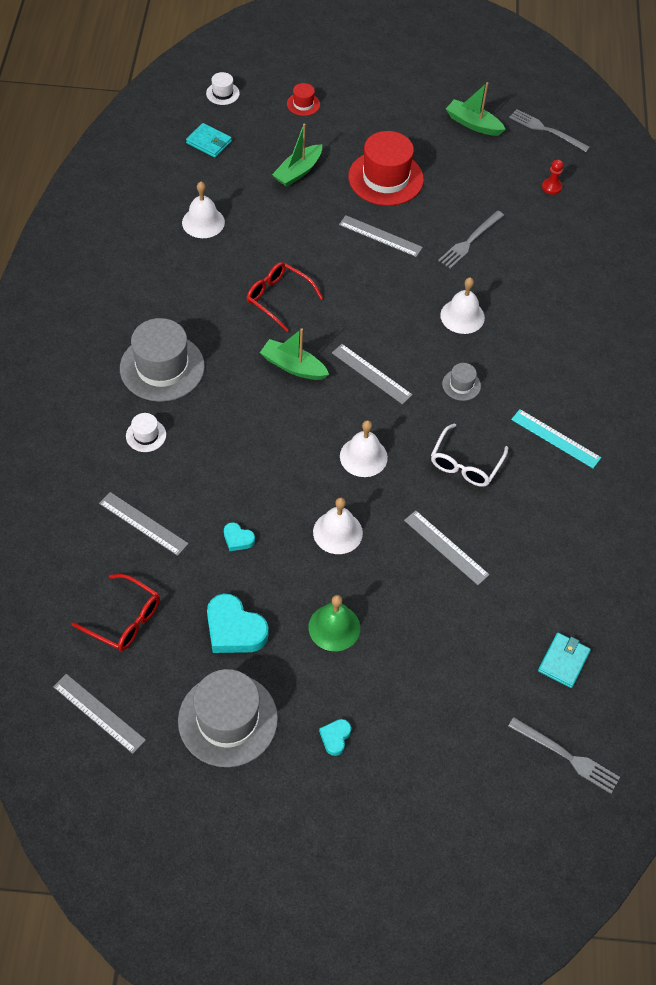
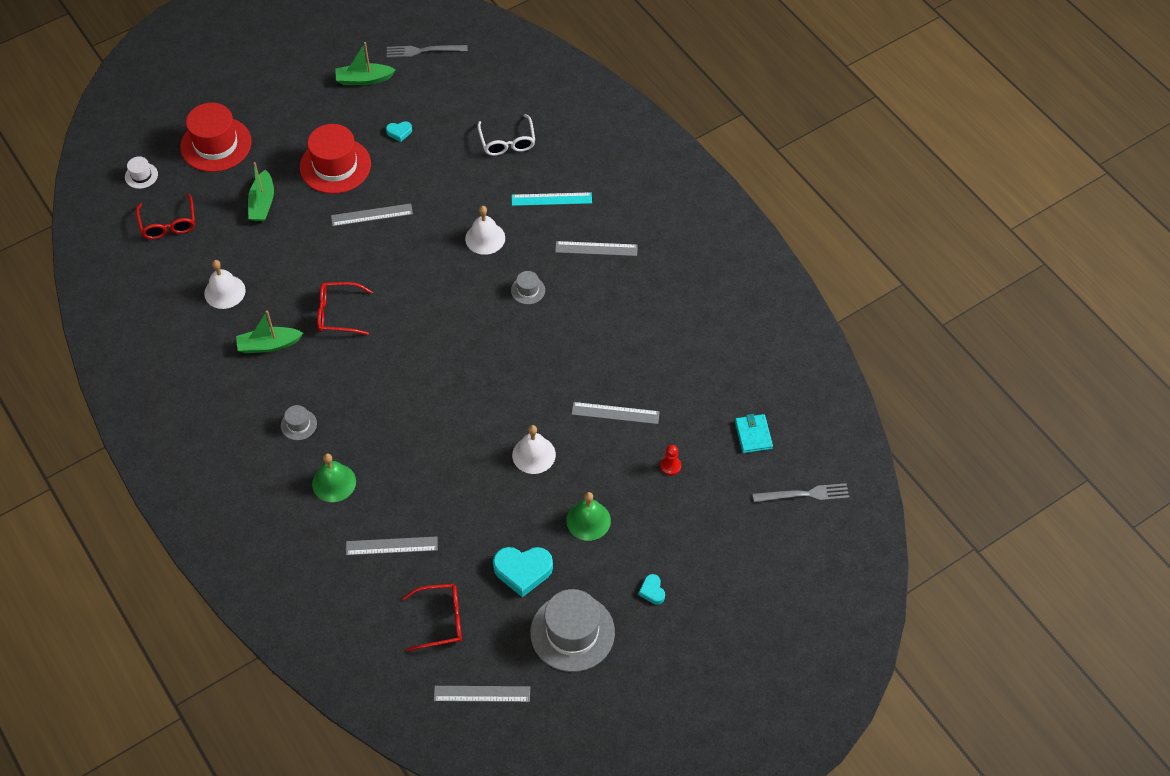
camera: 35 degrees left, 0 degrees up
grey hat [120,318,205,402] -> grey hat [281,405,317,440], size x0.46
white hat [126,413,166,452] -> green bell [312,453,356,502]
turquoise wallet [186,123,232,158] -> red glasses [136,194,195,239]
turquoise heart [224,522,255,551] -> turquoise heart moved to [386,121,412,142]
green boat [260,328,329,380] -> green boat moved to [236,311,303,353]
red hat [287,83,320,116] -> red hat [180,103,252,172], size x2.17
grey ruler [332,344,413,404] -> grey ruler moved to [555,241,638,256]
white bell [340,420,388,477] -> none
white glasses [431,423,508,487] -> white glasses moved to [477,114,535,156]
grey fork [438,211,504,269] -> none
turquoise ruler [511,409,601,468] -> turquoise ruler moved to [512,192,592,206]
red pawn [542,159,563,195] -> red pawn moved to [660,445,681,475]

